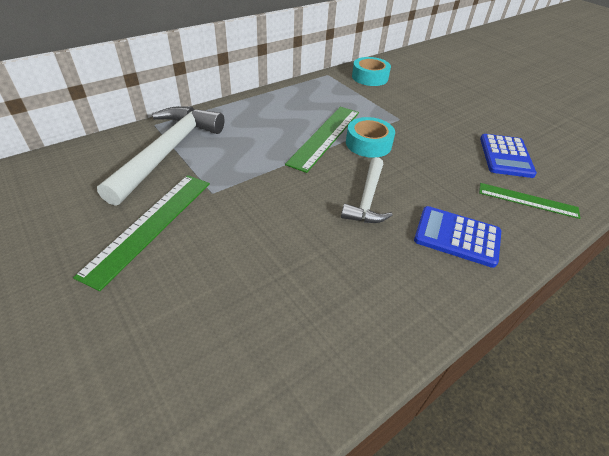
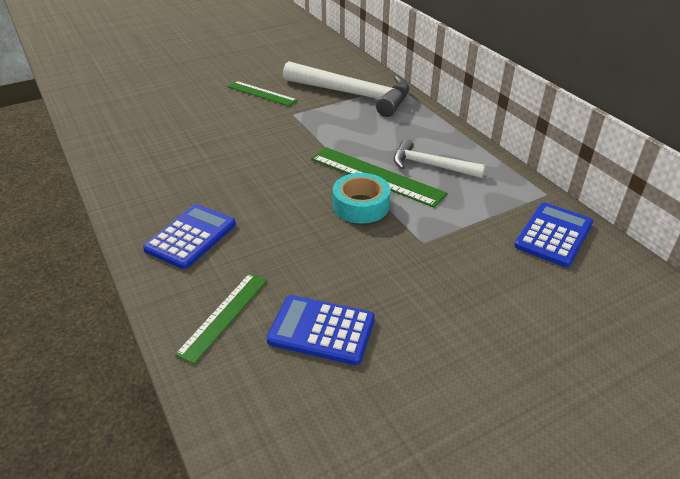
camera: 100 degrees right, 5 degrees down
green ruler [73,175,210,291] -> green ruler [227,81,297,106], size x0.66
white hammer [341,157,393,223] -> white hammer moved to [393,139,485,178]
turquoise tape [352,57,391,86] -> blue calculator [514,203,593,267]

